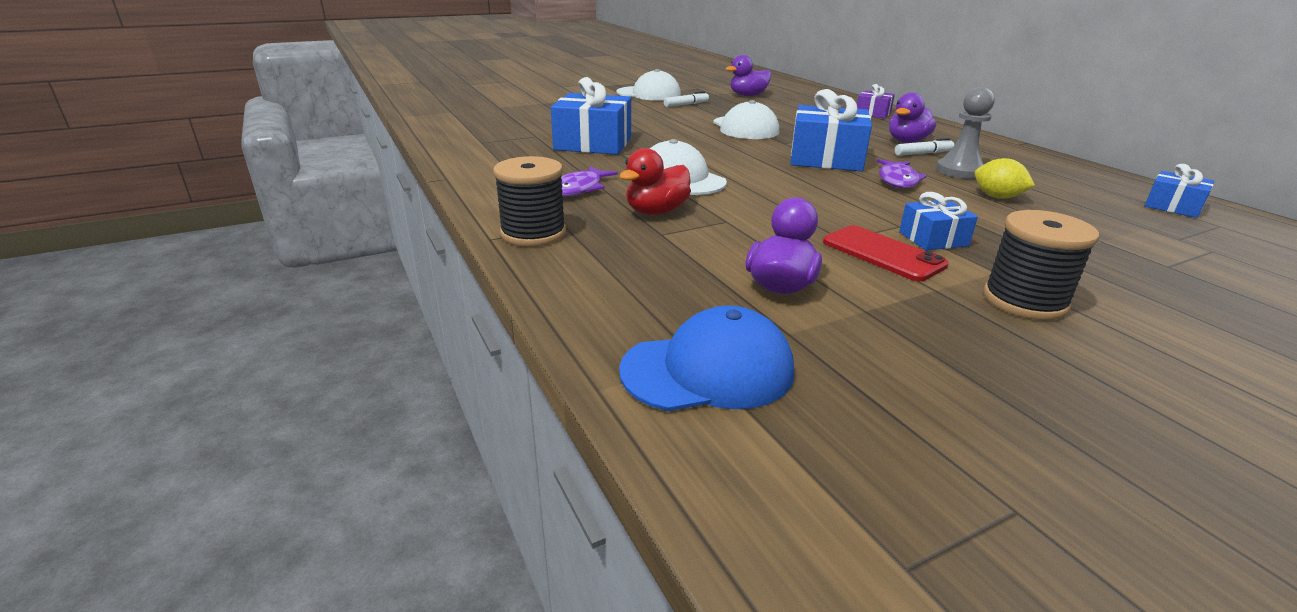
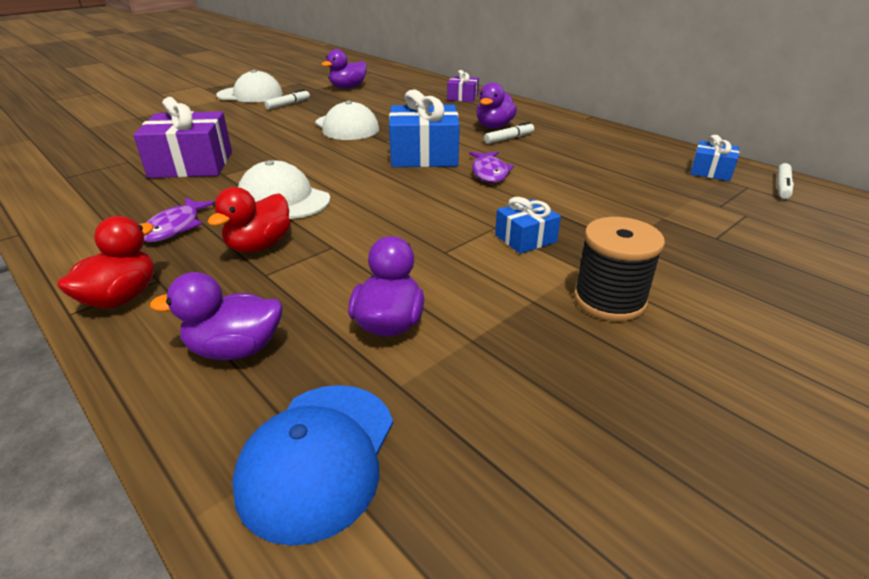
camera: 15 degrees left, 5 degrees up
black spool [493,156,566,247] -> red duck [57,216,154,308]
blue gift [551,77,631,155] -> purple gift [133,97,232,178]
blue cap [619,305,794,411] -> blue cap turned 135 degrees clockwise [232,385,393,546]
red phone [823,225,949,281] -> none
grey pawn [936,87,995,179] -> none
yellow lemon [974,158,1035,199] -> none
none -> purple duck [150,272,283,360]
none -> white marker [777,163,794,199]

